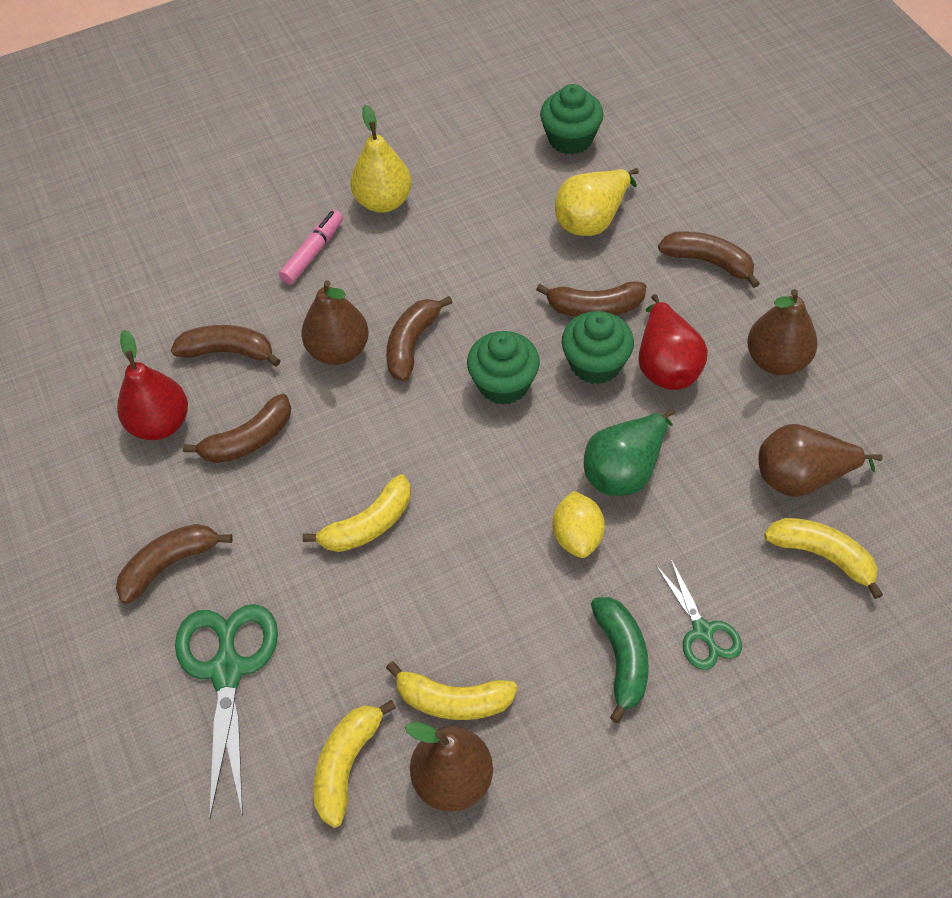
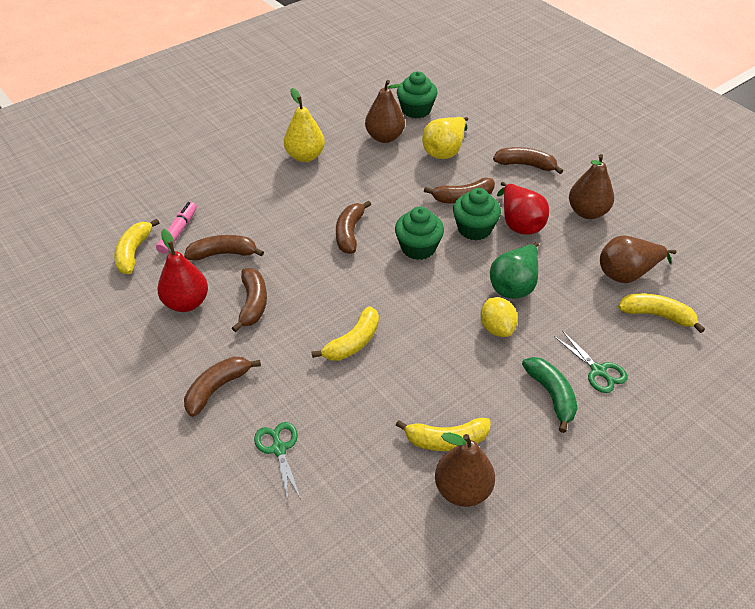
camera: 15 degrees left, 10 degrees down
green scissors [175,604,278,819] -> green scissors [254,422,301,501], size x0.57
brown banana [183,394,291,463] -> brown banana turned 45 degrees counterclockwise [232,268,267,332]
pink marker [279,210,343,285] -> pink marker moved to [156,202,197,254]
brown pear [301,280,369,365] -> brown pear moved to [365,80,405,143]
yellow banana [313,700,396,828] -> yellow banana moved to [114,219,160,274]

